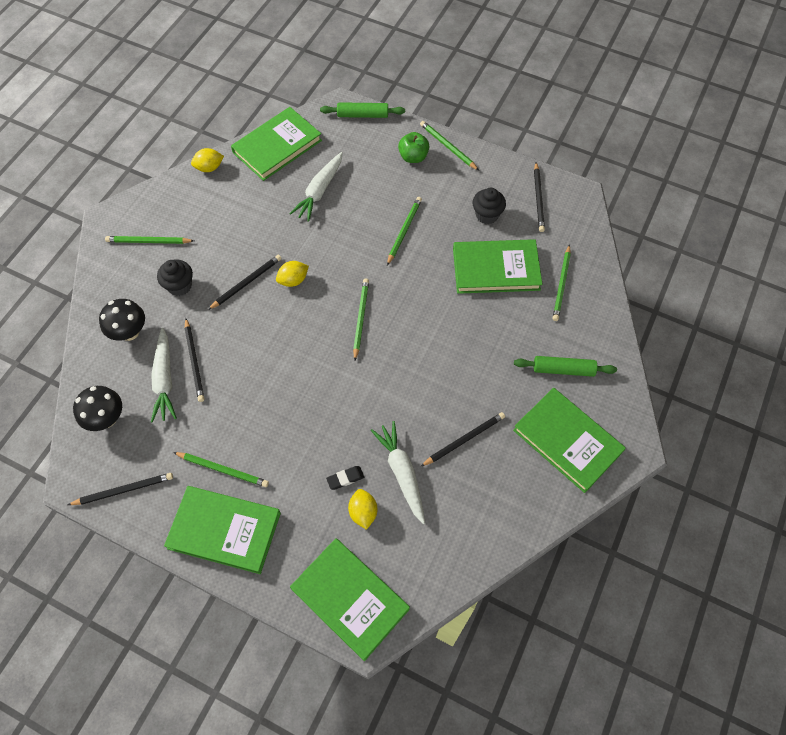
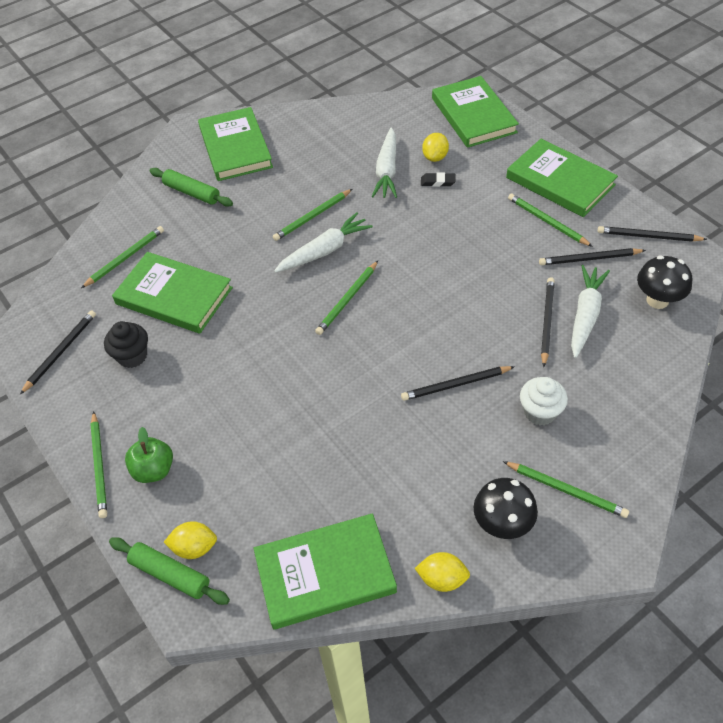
camera: 150 degrees left, 10 degrees down
black mushroom [99,299,145,341] -> black mushroom moved to [474,478,538,539]
black cupcake [157,260,193,296] -> white cupcake [520,377,568,426]
yellow lemon [276,261,309,287] -> yellow lemon moved to [164,521,217,559]
white carrot [289,152,343,222] -> white carrot moved to [274,212,373,273]
green pencil [387,197,422,265] -> green pencil moved to [273,189,352,241]
black pencil [420,412,505,467] -> black pencil moved to [539,248,646,265]

